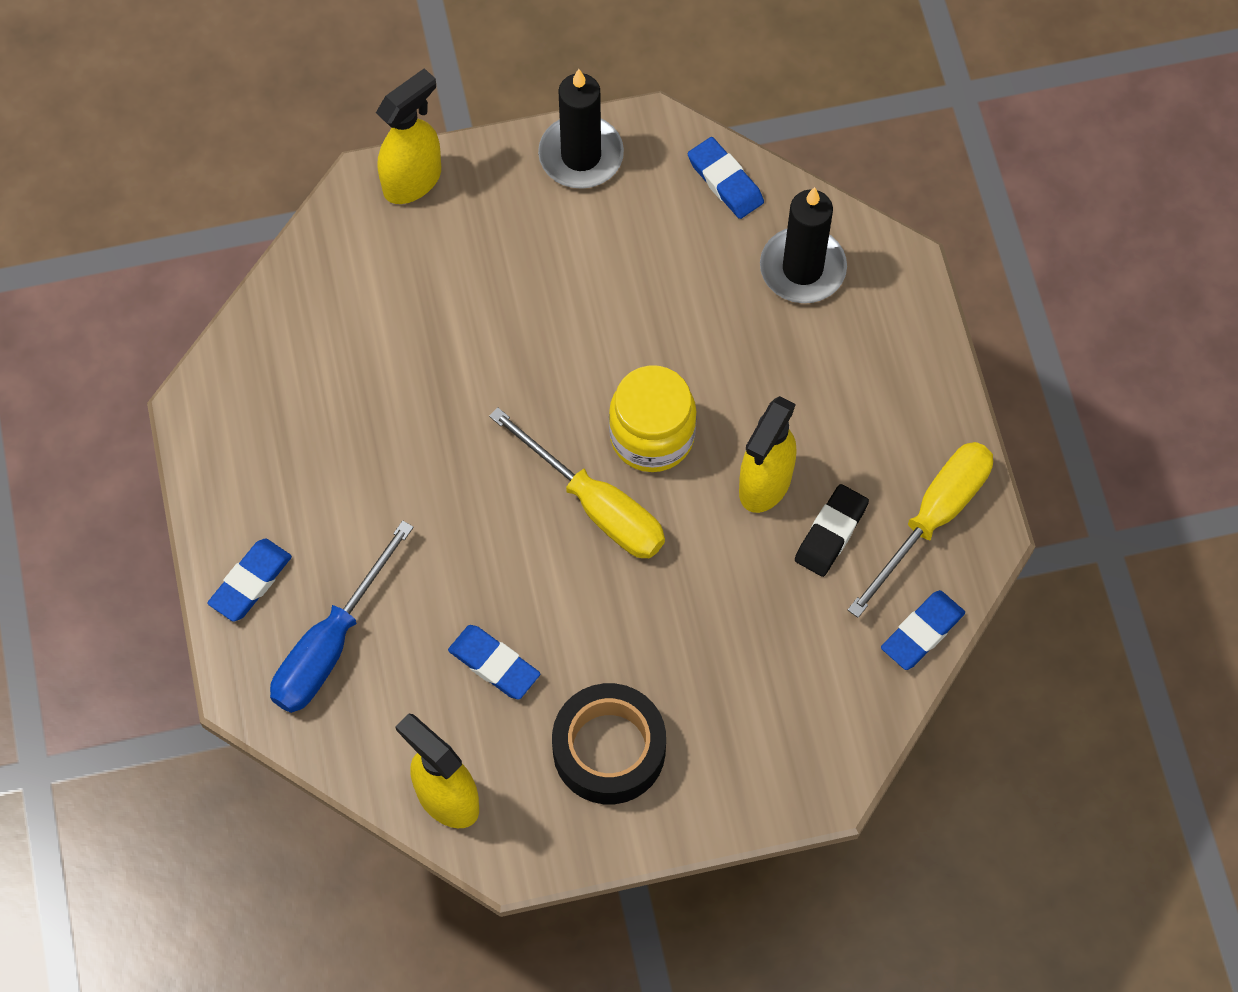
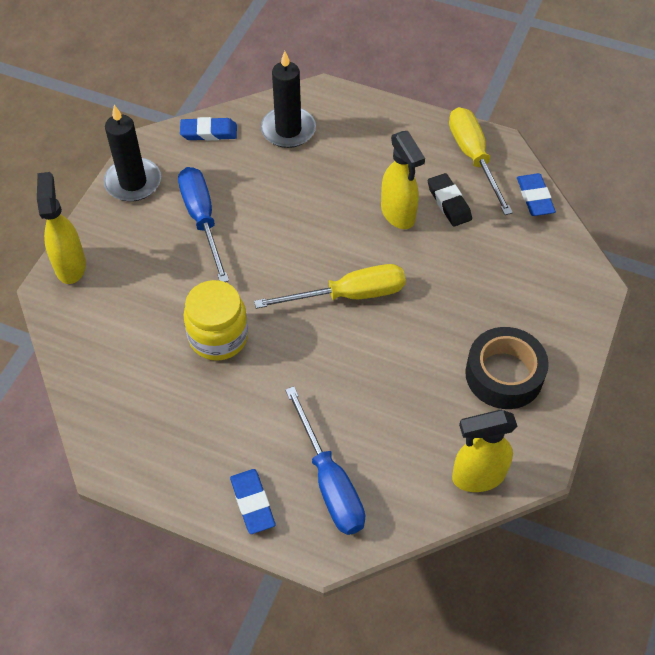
camera: 55 degrees left, 10 degrees down
blue eraser [448,625,540,699] -> none
yellow jar [609,365,697,472] -> yellow jar moved to [183,280,248,361]
none -> blue screwdriver [178,167,229,282]

